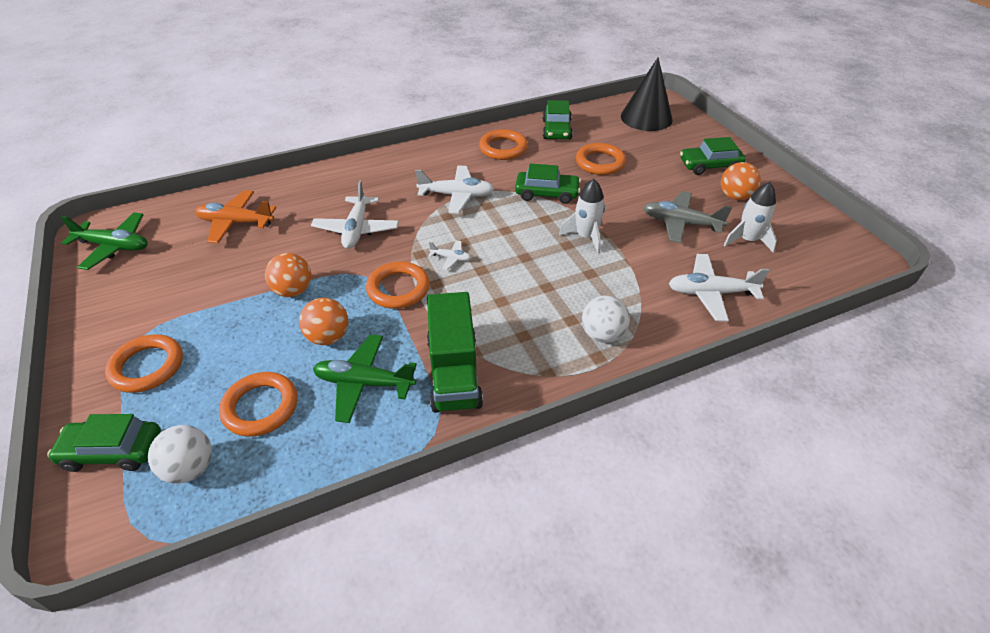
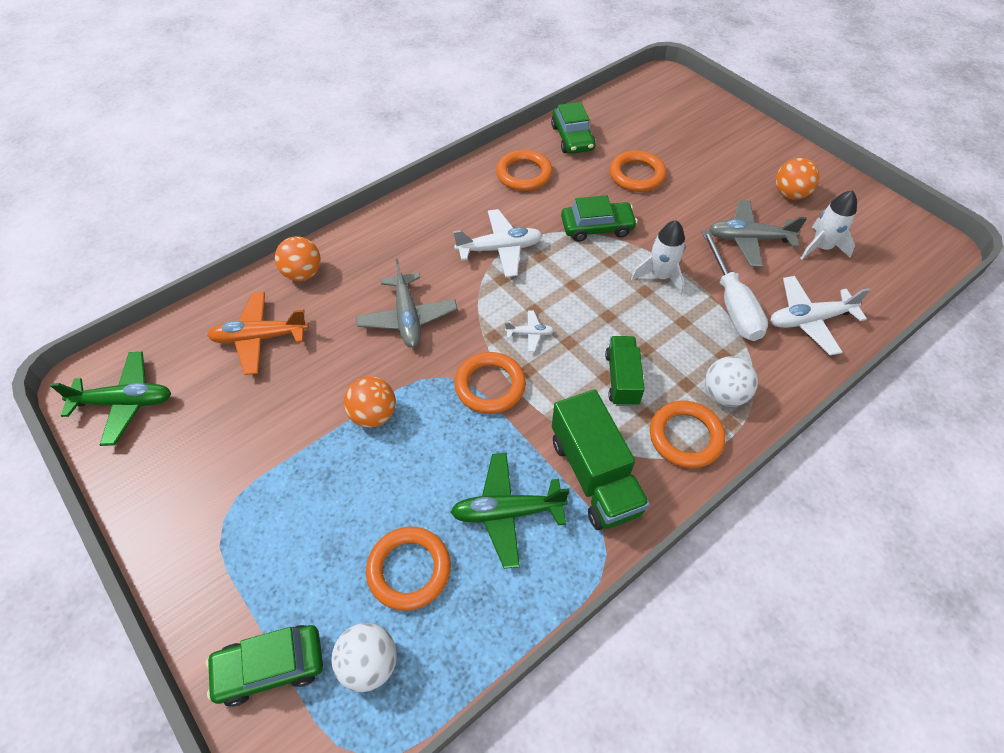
camera: 15 degrees left, 10 degrees up
orange ring [105,334,183,393] -> orange ring moved to [650,400,726,468]
orange ball [299,298,348,345] -> orange ball moved to [275,236,321,281]
white plane [311,180,399,249] -> grey plane [356,259,458,348]
black cone [621,57,673,131] -> none
green car [680,137,746,175] -> none
none -> green truck [605,336,645,406]
none -> white screwdriver [702,230,768,341]

